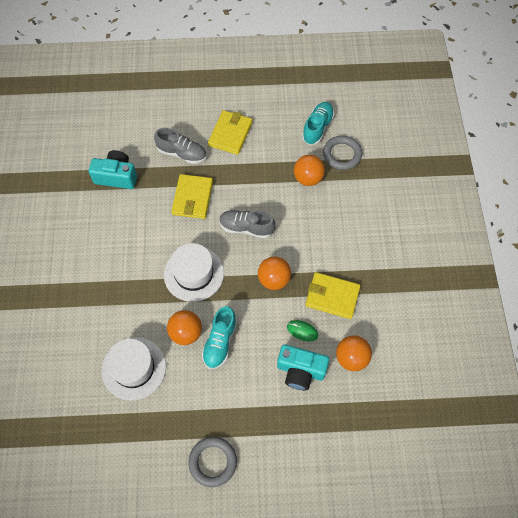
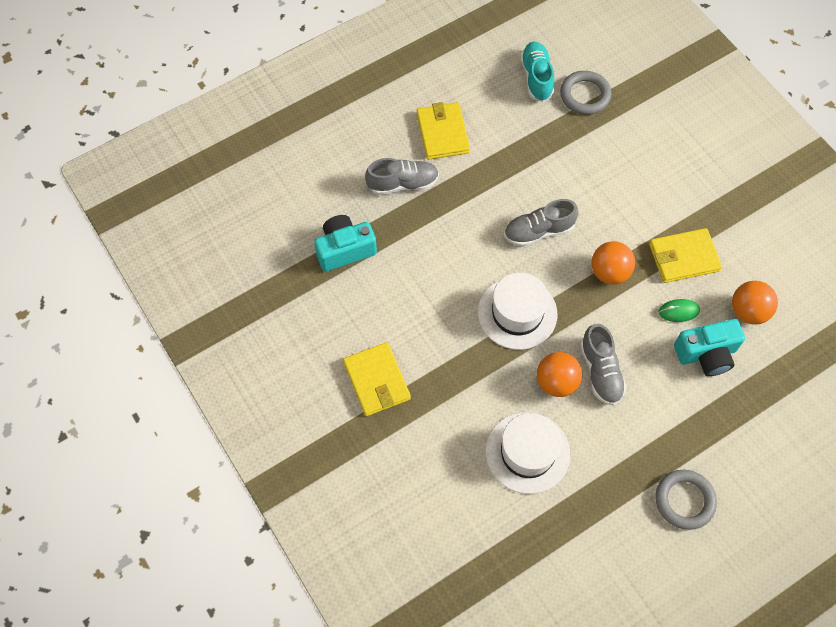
camera: 30 degrees left, 0 degrees up
yellow wallet [171,174,213,219] -> yellow wallet moved to [343,342,411,416]
turquoise shoe [202,306,237,369] -> grey shoe [580,324,627,405]
orange ball [294,155,325,186] -> none

